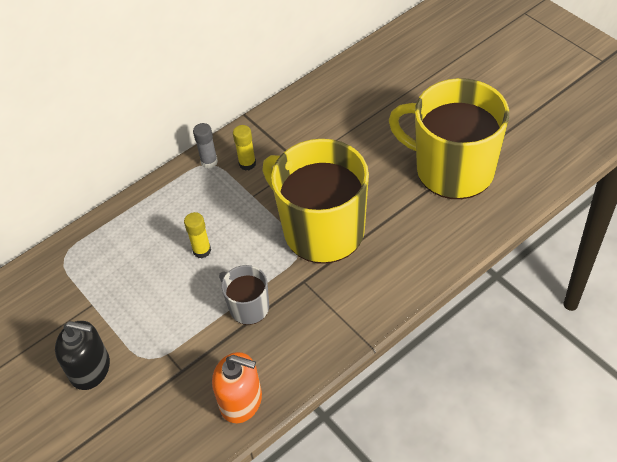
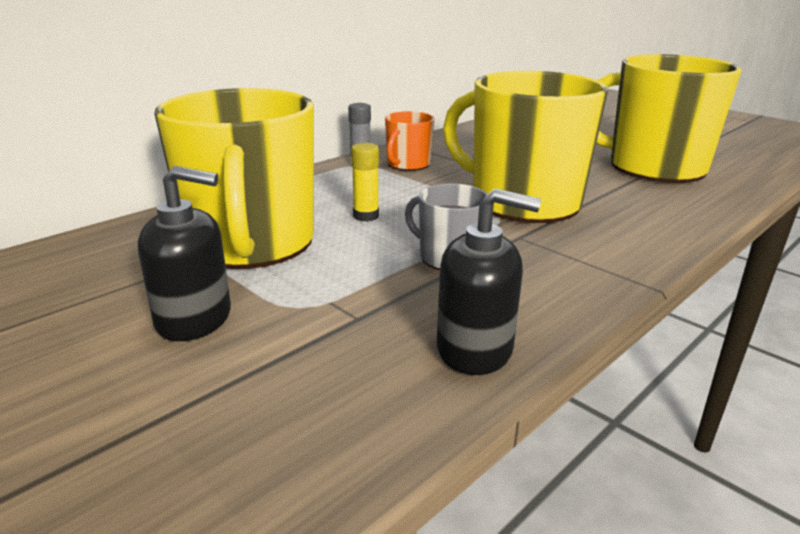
camera: 10 degrees left, 25 degrees down
orange soap dispenser [212,352,262,423] -> black soap dispenser [437,188,541,375]
yellow glue stick [233,125,256,171] -> orange mug [385,111,434,171]
none -> yellow mug [154,88,314,269]

